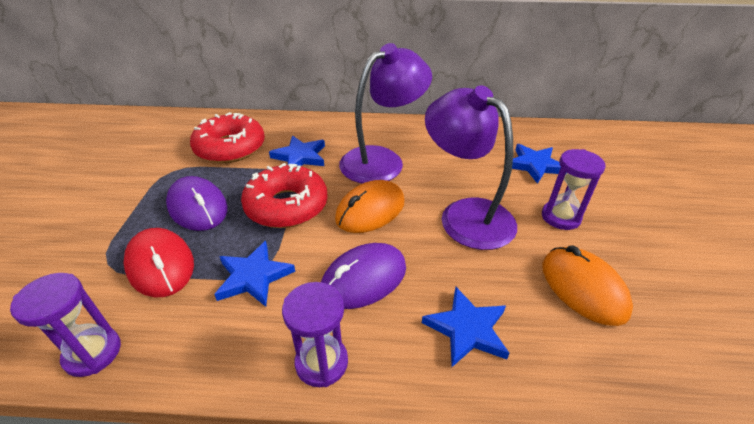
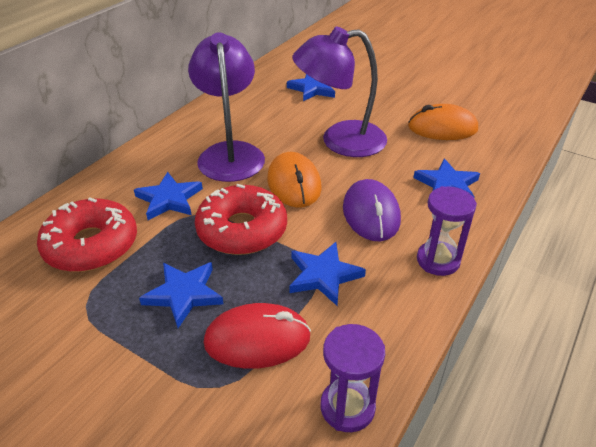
camera: 60 degrees left, 0 degrees up
purple mouse [166,176,228,231] -> blue star [139,262,224,328]
purple hourglass [542,149,606,230] -> none

